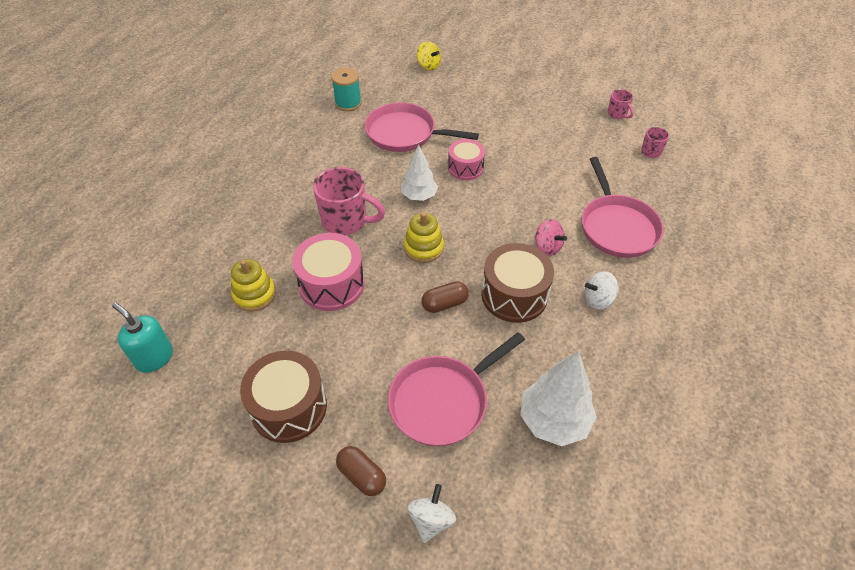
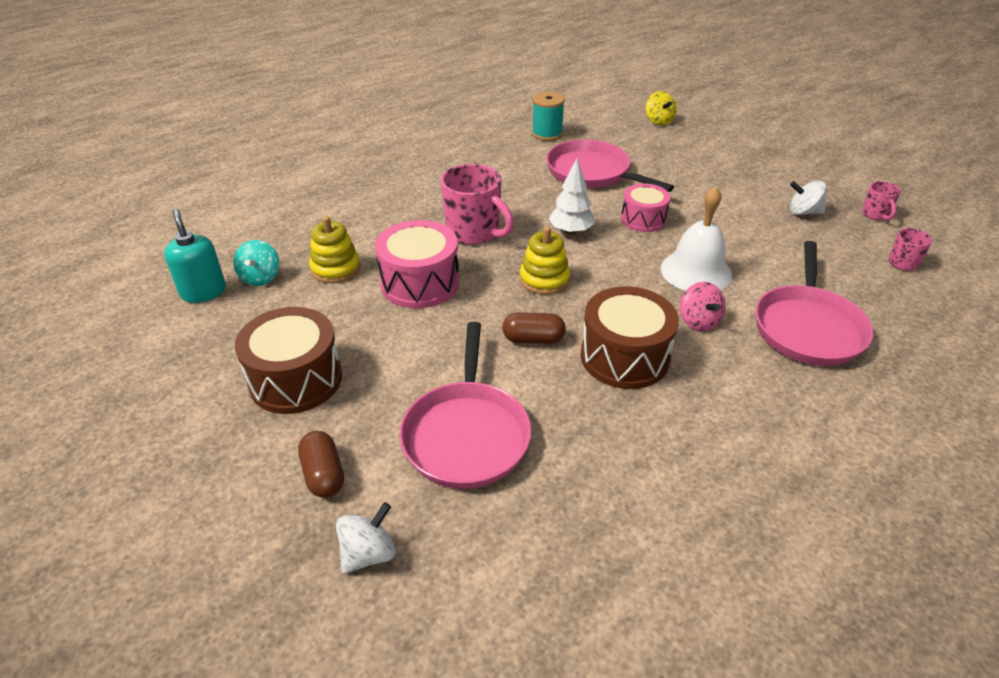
camera: 25 degrees right, 10 degrees down
pink pan [388,332,525,447] -> pink pan turned 75 degrees counterclockwise [399,322,531,489]
white tree [520,351,597,446] -> none
white spinning top [584,271,619,310] -> white spinning top moved to [790,181,827,215]
none -> turquoise spinning top [233,240,279,286]
none -> white bell [661,186,732,291]

